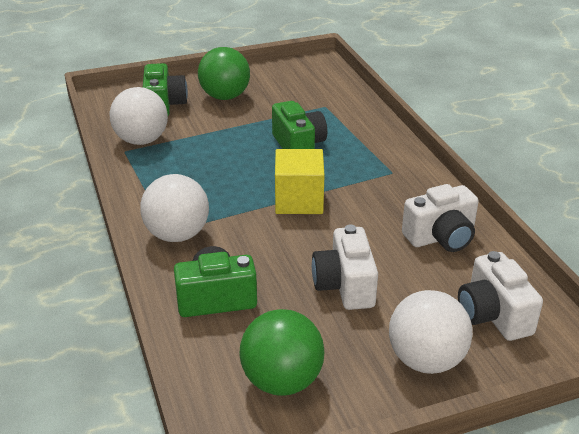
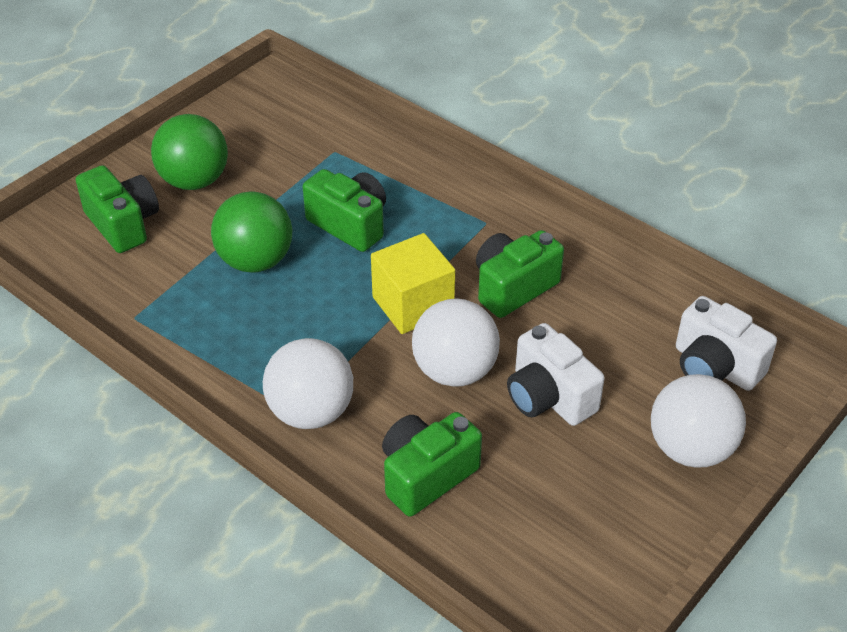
camera: 30 degrees left, 10 degrees up
white ball [110,87,168,145] -> white ball moved to [412,298,500,387]
green ball [239,309,324,396] -> green ball moved to [211,191,292,273]
white camera [402,184,479,252] -> none
none -> green camera [476,230,564,318]

